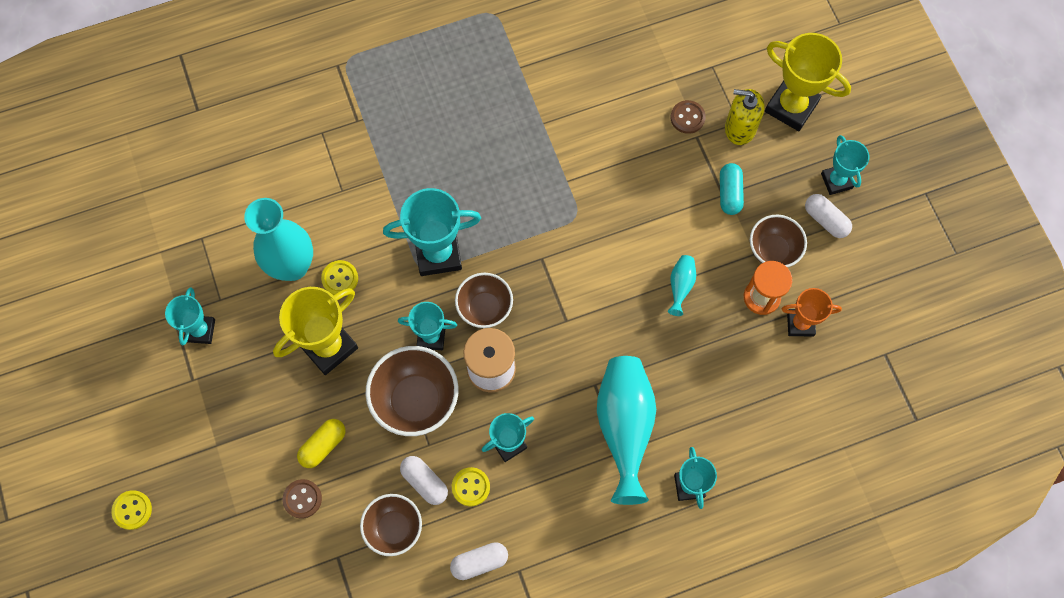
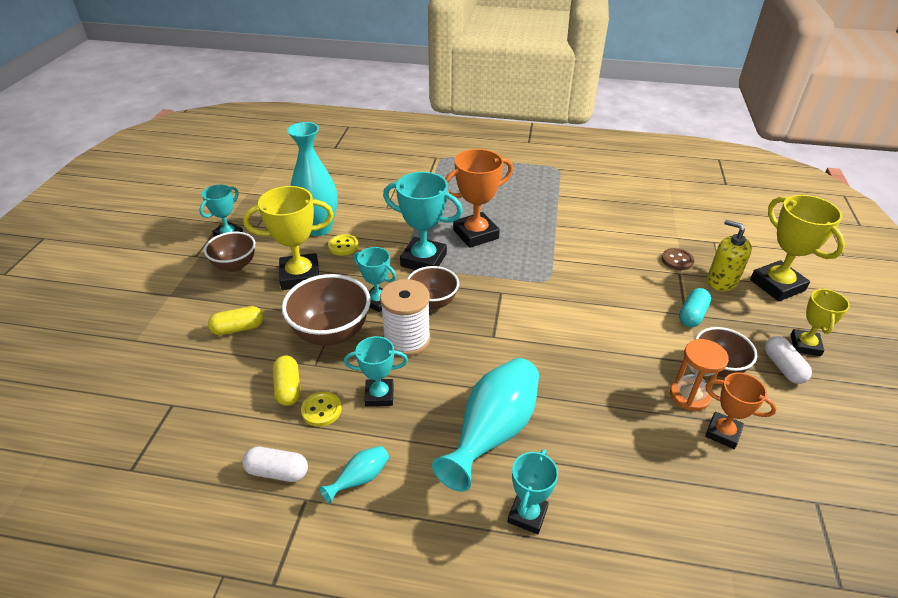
camera: 30 degrees right, 30 degrees down
yellow button [111,490,152,530] -> none
brown button [282,479,322,519] -> none
brown bowl [360,494,422,556] -> brown bowl moved to [204,232,256,272]
white capsule [400,456,448,505] -> yellow capsule [273,356,301,406]
turquoise vase [668,255,696,316] -> turquoise vase moved to [319,446,389,504]
turquoise trophy [821,135,869,195] -> yellow trophy [791,288,850,356]
none -> orange trophy [445,149,513,248]

